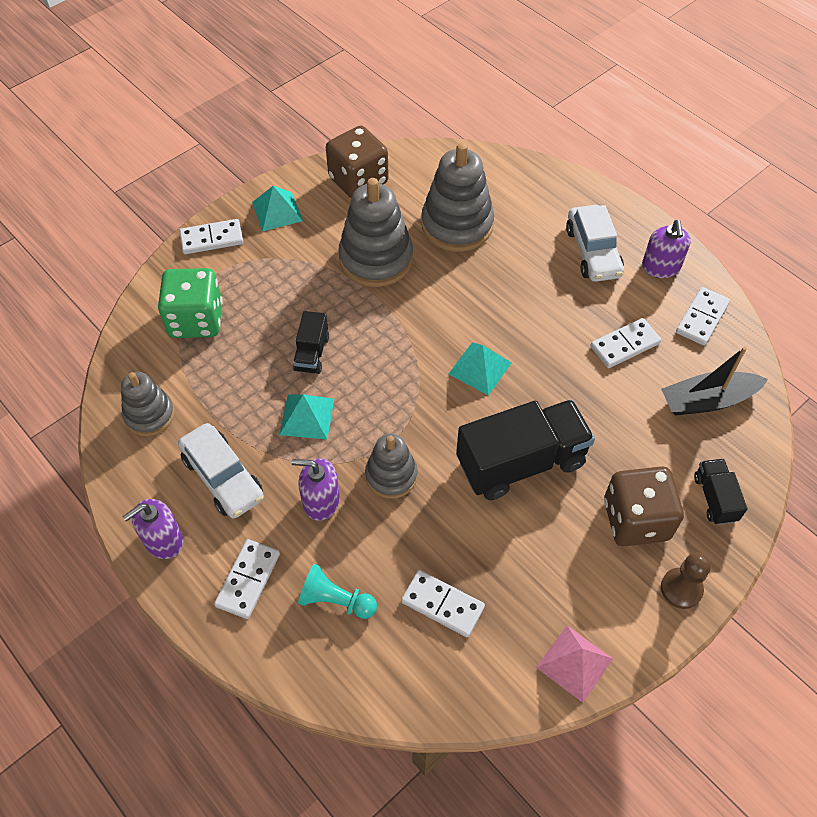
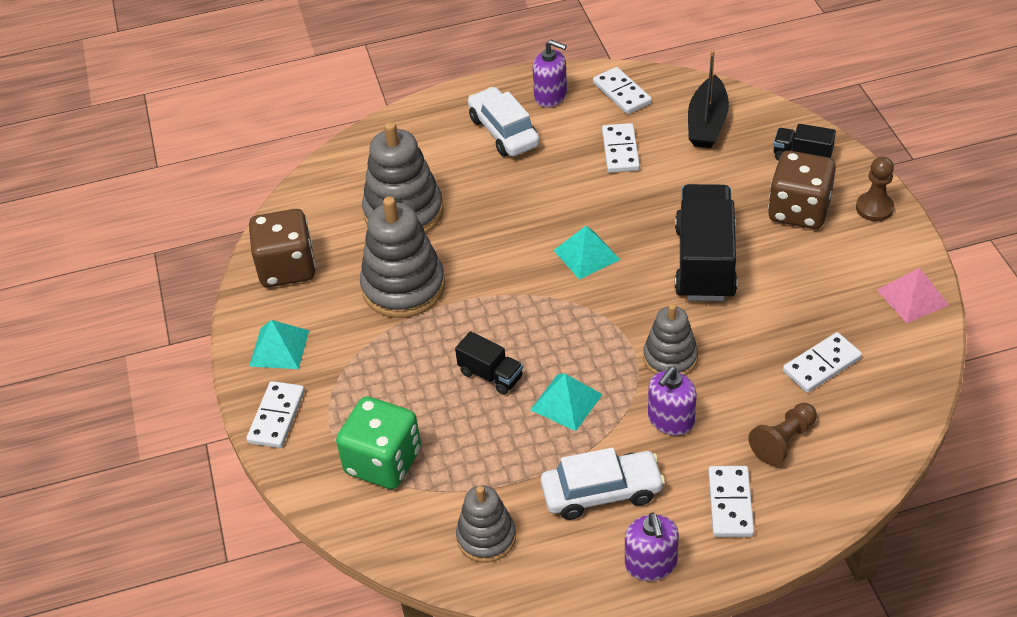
camera: 60 degrees left, 10 degrees down
white domino [214,539,280,619] -> white domino turned 45 degrees clockwise [708,466,754,537]
turquoise pawn [298,564,377,619] -> brown pawn [748,403,817,465]
white car [566,205,624,282] -> white car turned 135 degrees counterclockwise [468,87,540,157]

